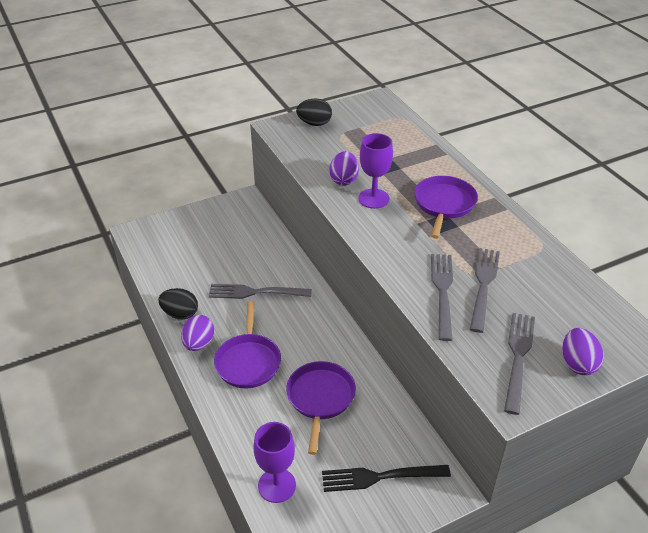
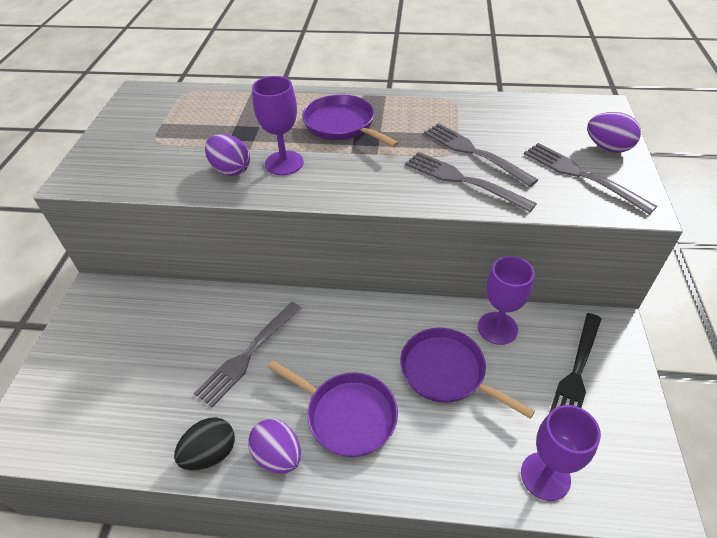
camera: 55 degrees left, 5 degrees up
black egg [296,98,332,126] -> none
none -> purple goblet [478,256,534,345]

